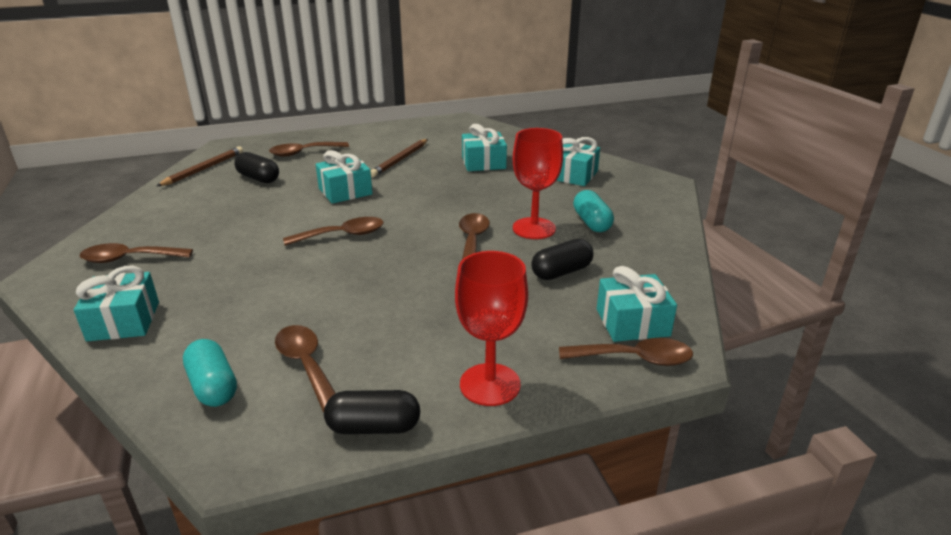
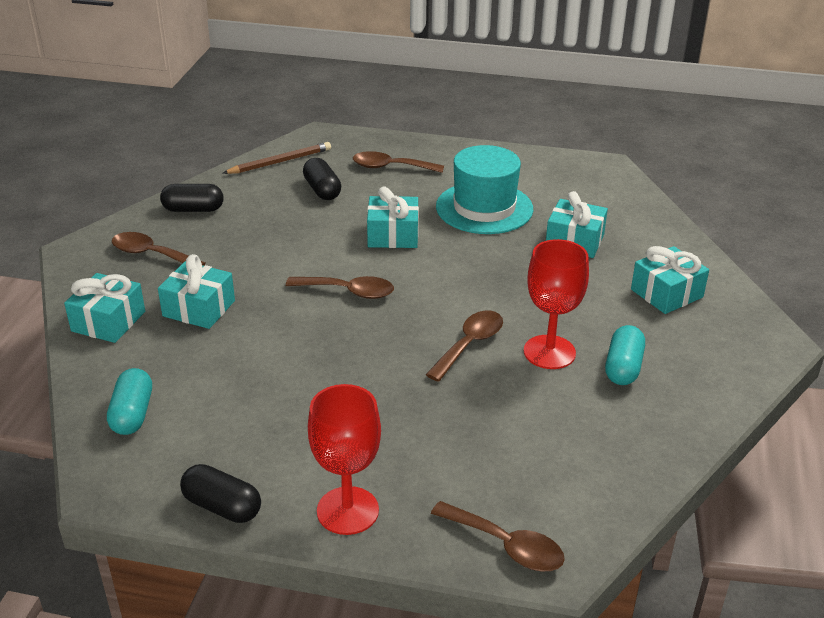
camera: 30 degrees right, 5 degrees up
brown spoon [275,325,336,412] -> none
brown pencil [371,139,428,177] -> turquoise hat [436,145,533,234]
black capsule [531,239,594,280] -> black capsule moved to [160,184,223,212]
turquoise gift [597,266,677,342] -> turquoise gift moved to [158,254,235,329]

